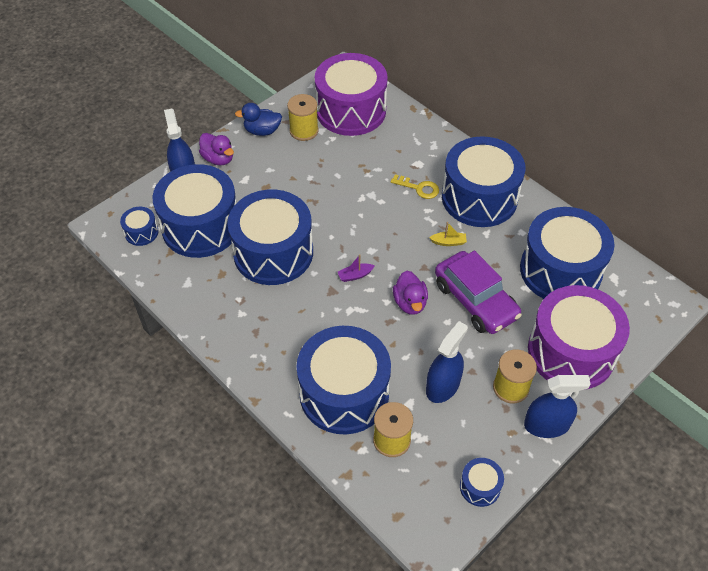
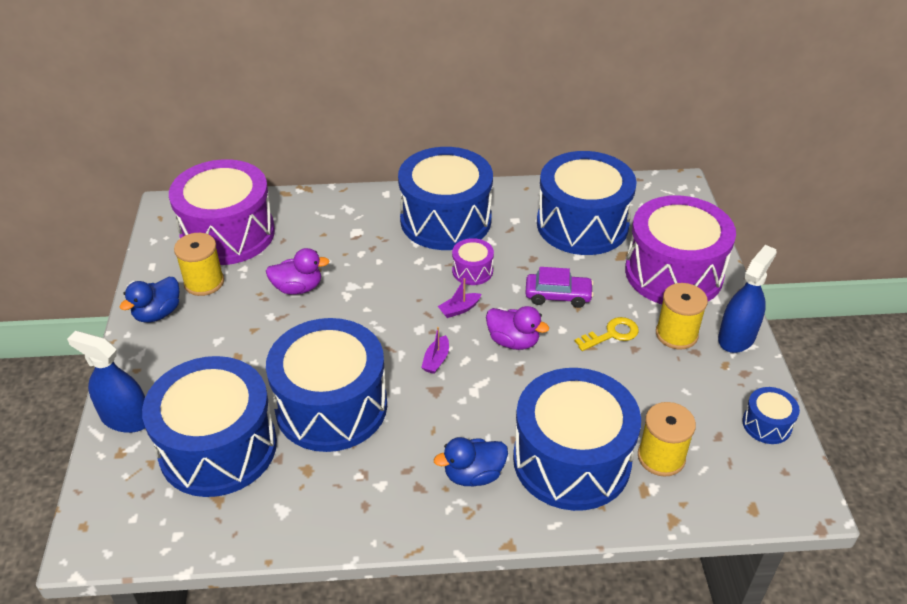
camera: 50 degrees left, 10 degrees down
blue drum [120,207,159,246] -> none
purple duck [199,133,234,166] -> purple duck moved to [266,248,330,295]
yellow key [390,174,439,199] -> yellow key moved to [575,317,639,351]
blue spray bottle [426,321,468,403] -> none
yellow boat [429,222,467,246] -> purple drum [452,238,494,285]
purple car [435,250,522,334] -> purple car [525,267,594,308], size x0.59
none -> blue duck [434,437,508,486]
none -> purple boat [438,278,481,318]

